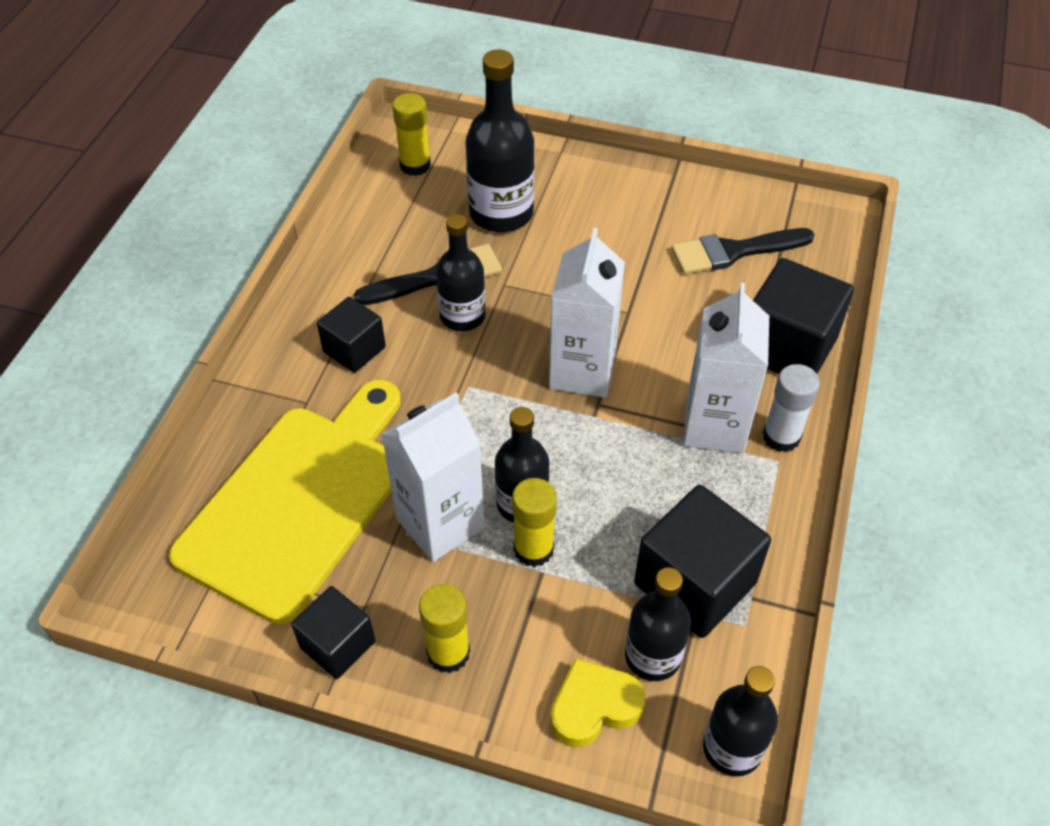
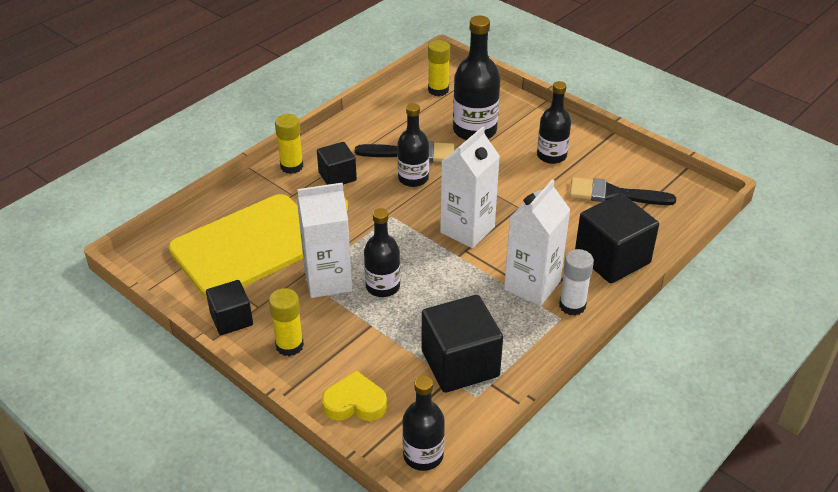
camera: 25 degrees right, 10 degrees down
yellow glue stick [512,478,557,567] -> yellow glue stick moved to [275,114,303,174]
black bottle [625,567,691,681] -> black bottle moved to [537,81,571,164]

